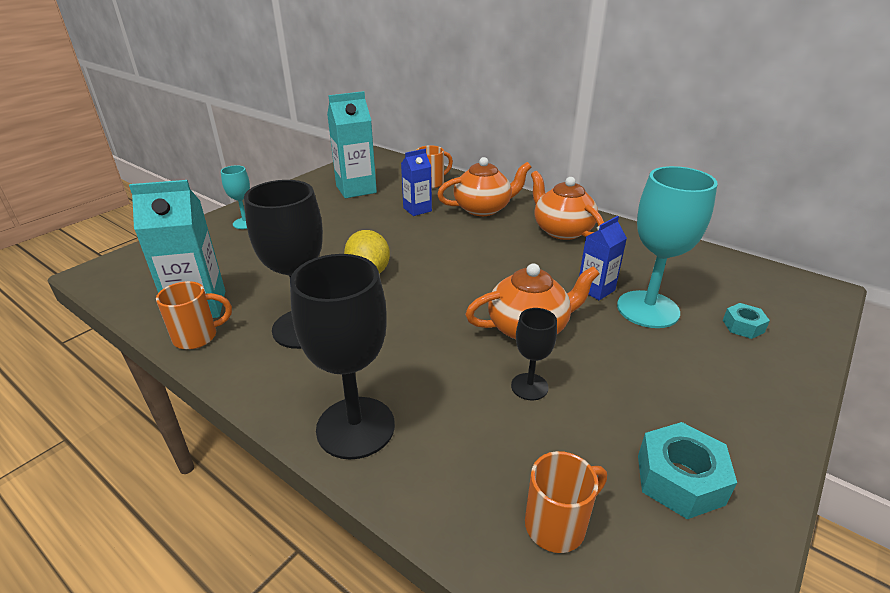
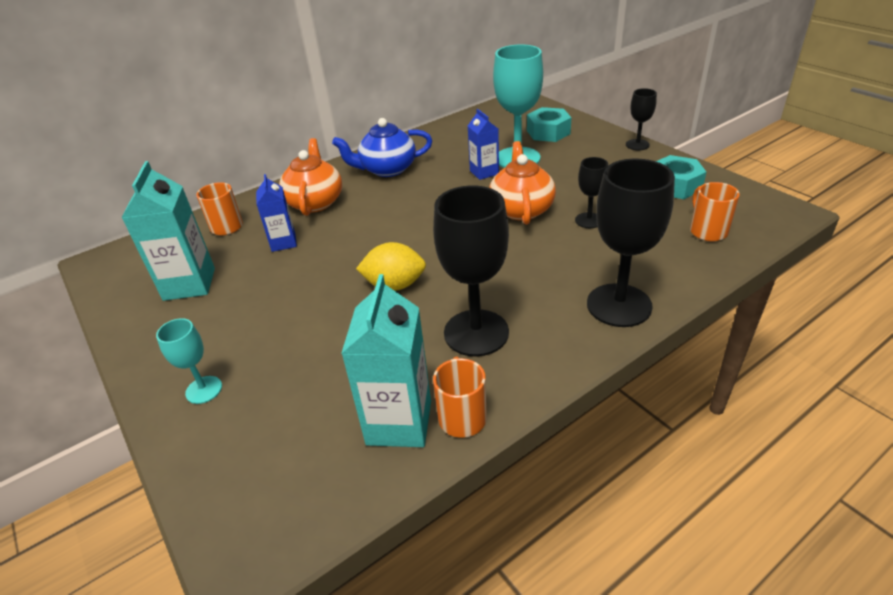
camera: 70 degrees left, 5 degrees up
orange teapot [531,171,604,240] -> blue teapot [332,118,432,177]
turquoise nut [723,303,770,339] -> turquoise nut [527,107,572,142], size x1.68
none -> black goblet [626,88,657,150]

